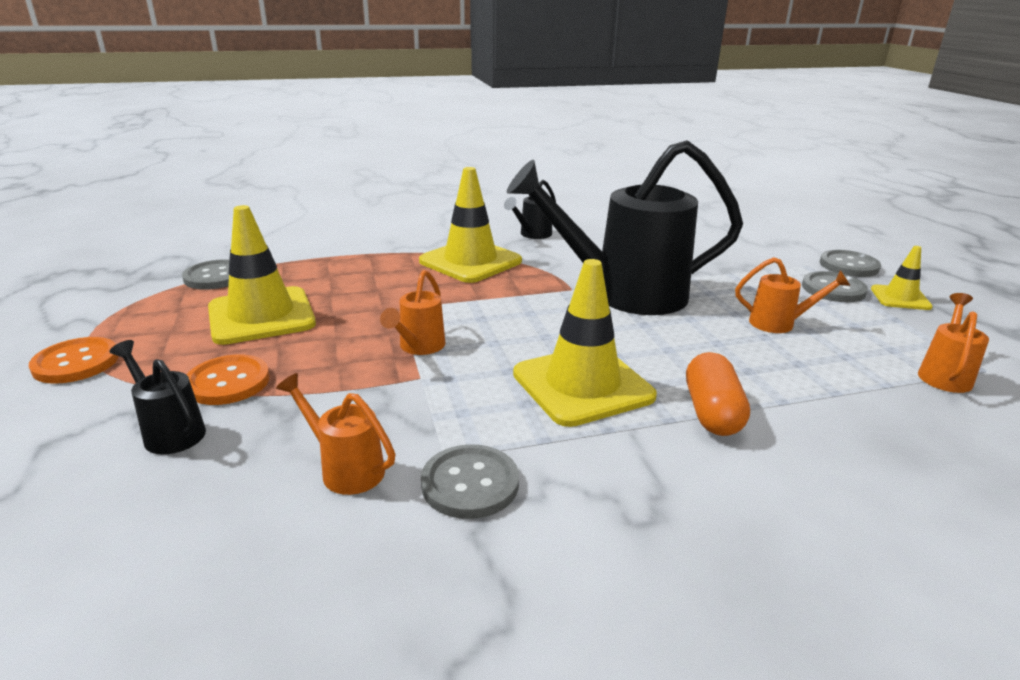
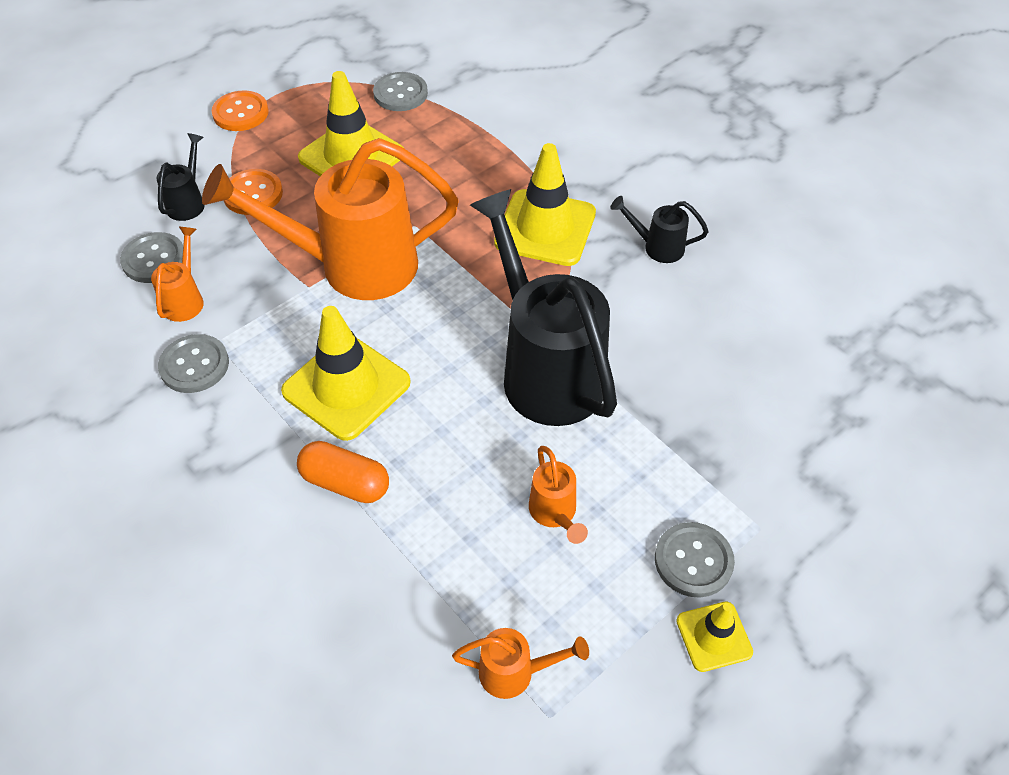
camera: 65 degrees right, 25 degrees up
orange watering can [380,270,445,355] -> orange watering can [202,138,459,300], size x2.35
orange capsule [686,352,750,436] -> orange capsule turned 45 degrees clockwise [297,441,389,503]
grey button [820,250,881,277] -> grey button moved to [120,232,183,283]

